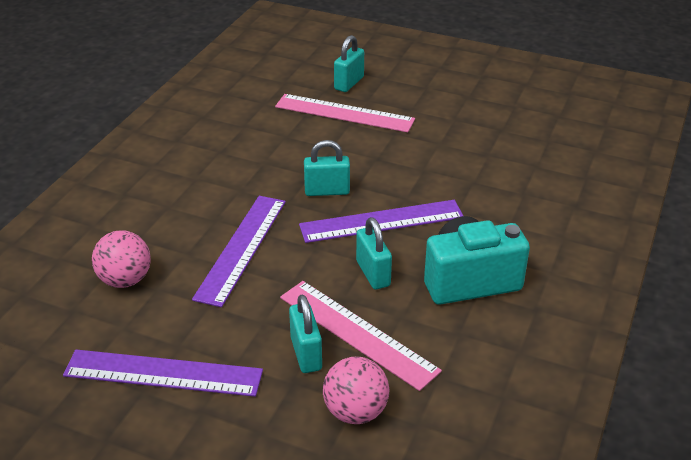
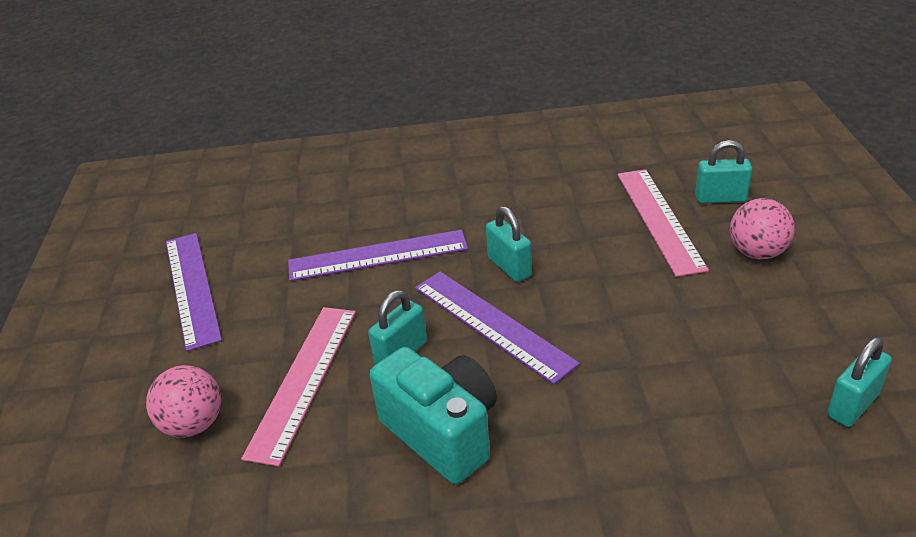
camera: 65 degrees right, 0 degrees up
pink ball [92,230,150,288] -> pink ball moved to [730,198,795,260]
turquoise padlock [289,294,322,373] -> turquoise padlock moved to [827,337,892,427]

